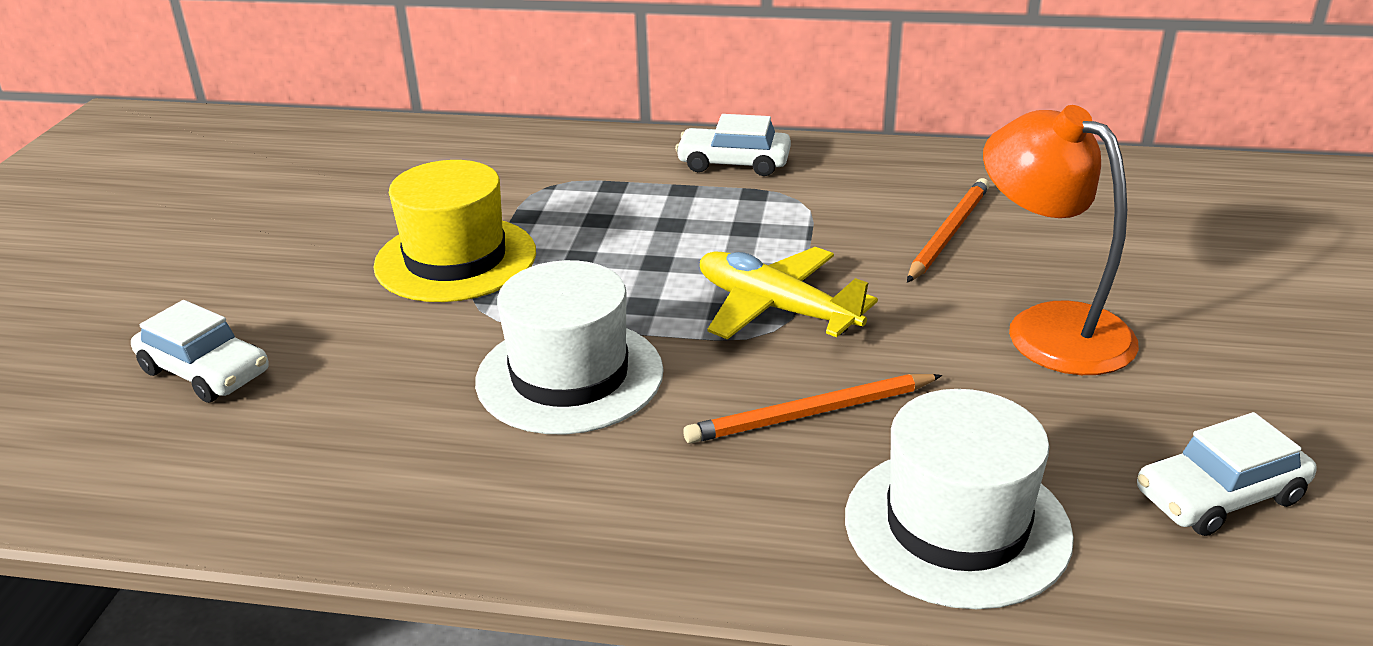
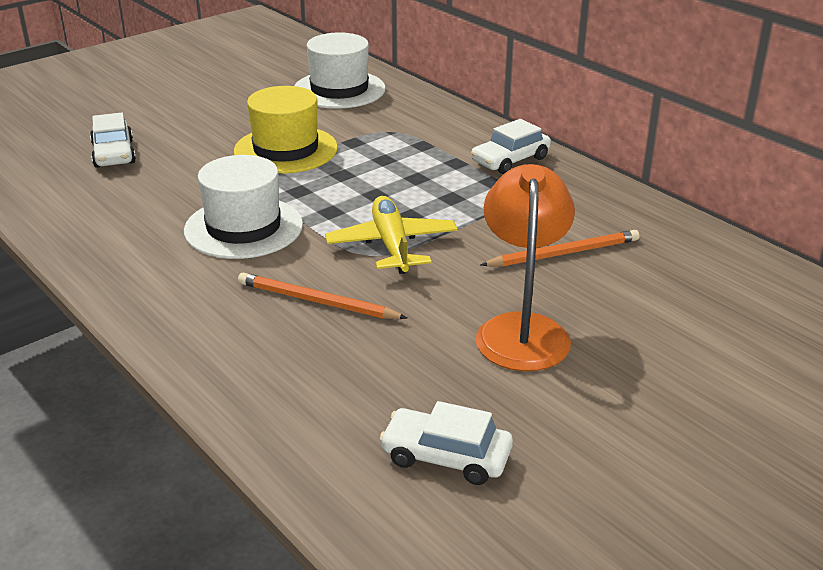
camera: 40 degrees right, 0 degrees up
white car [675,114,791,176] -> white car turned 90 degrees counterclockwise [471,119,551,174]
white hat [845,389,1074,609] -> white hat moved to [294,32,386,109]

